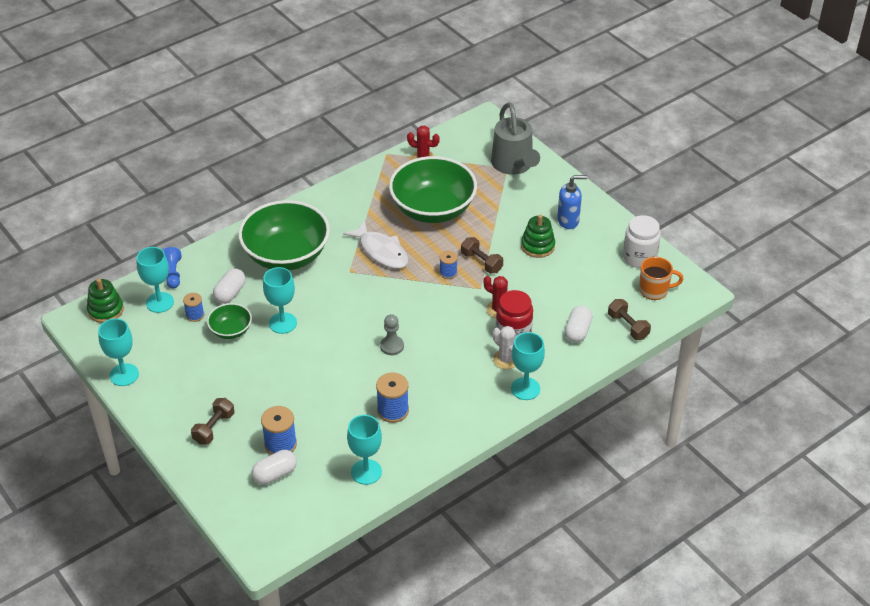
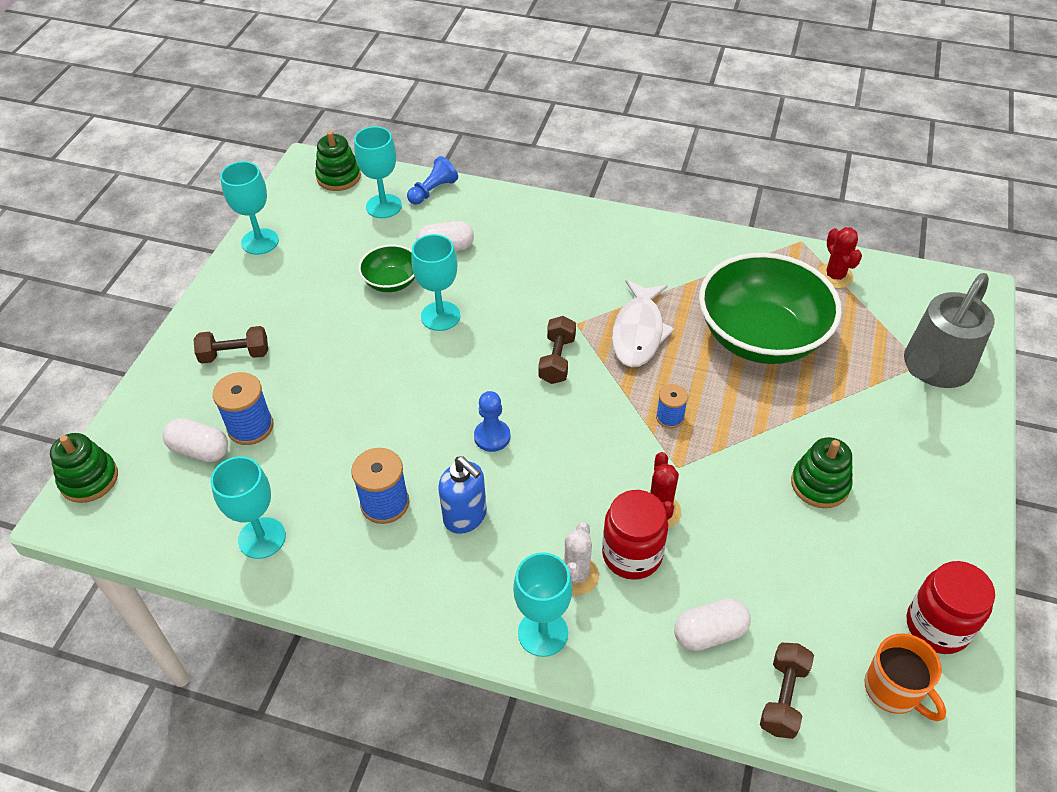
camera: 55 degrees right, 5 degrees up
blue spool [183,293,204,322] -> none
green bowl [238,200,330,270] -> none
grey pawn [380,314,404,355] -> blue pawn [474,391,510,452]
brown dumbbell [461,237,503,274] -> brown dumbbell moved to [538,316,576,384]
blue soap dispenser [557,175,587,229] -> blue soap dispenser moved to [438,456,487,534]
white jar [623,215,661,268] -> red jar [907,561,995,654]
none -> green stacking toy [50,433,118,503]

